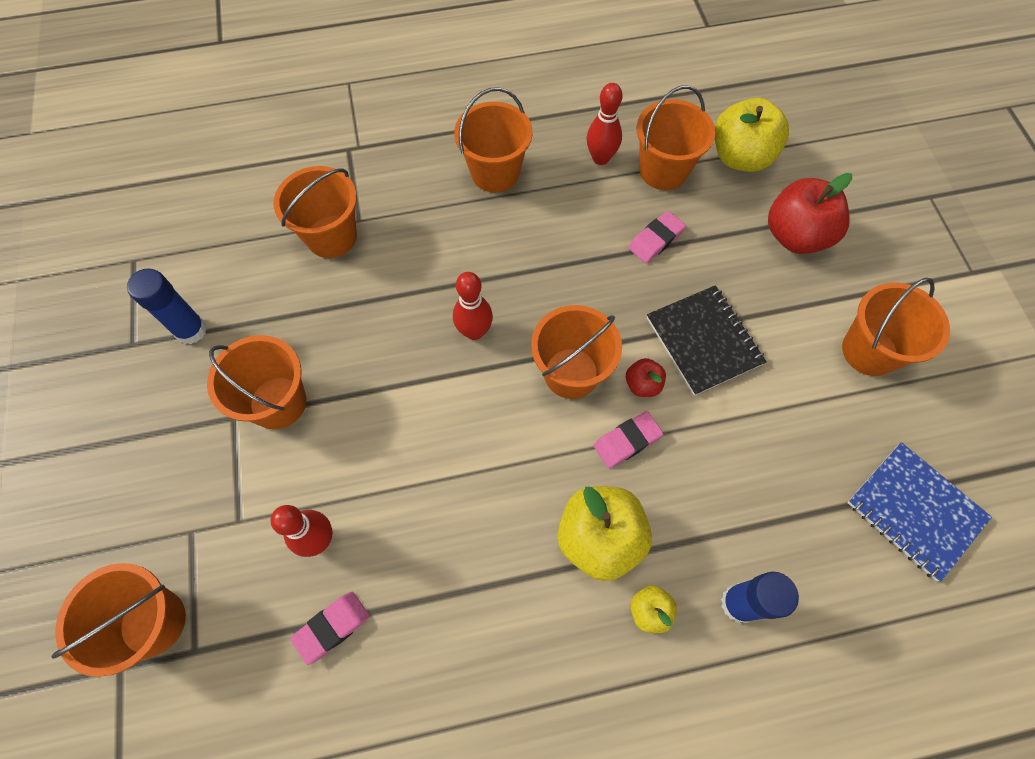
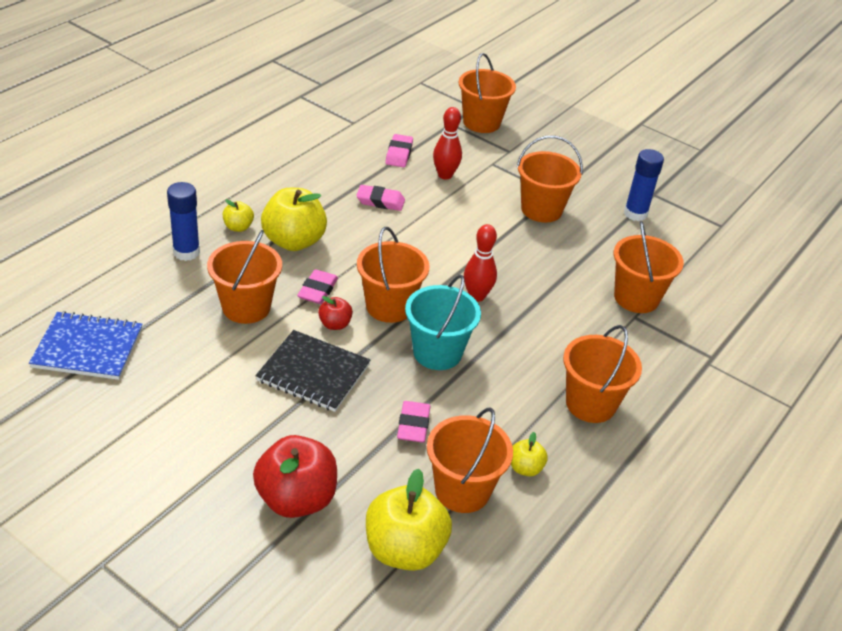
camera: 135 degrees right, 25 degrees down
red bowling pin [587,83,622,165] -> yellow apple [511,432,548,476]
orange bucket [842,278,950,376] -> orange bucket moved to [207,230,282,324]
none -> pink eraser [356,185,405,211]
none -> turquoise bucket [405,275,481,370]

